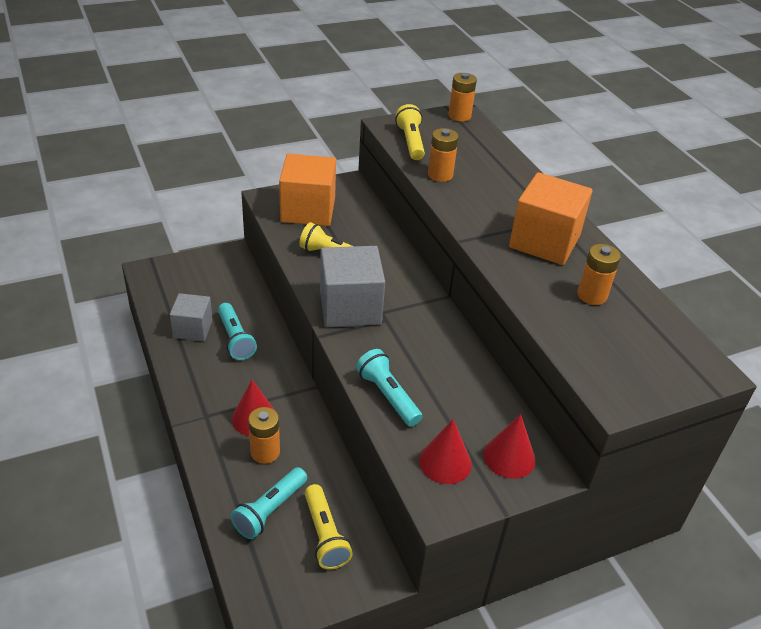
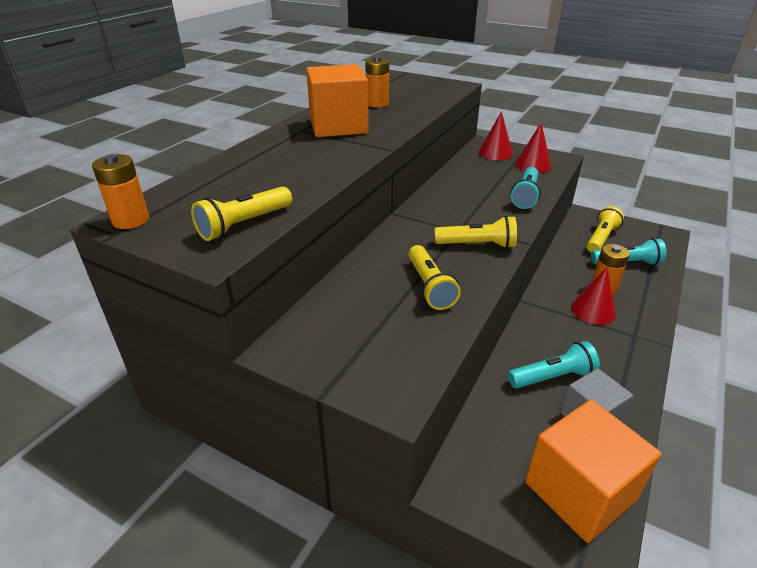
camera: 125 degrees left, 5 degrees down
turquoise flashlight [218,303,257,360] -> turquoise flashlight turned 45 degrees clockwise [508,341,600,389]
orange cube [279,154,336,226] -> orange cube moved to [525,399,662,543]
grey cube [320,246,385,327] -> yellow flashlight [435,216,517,249]
orange battery [428,128,459,182] -> none

